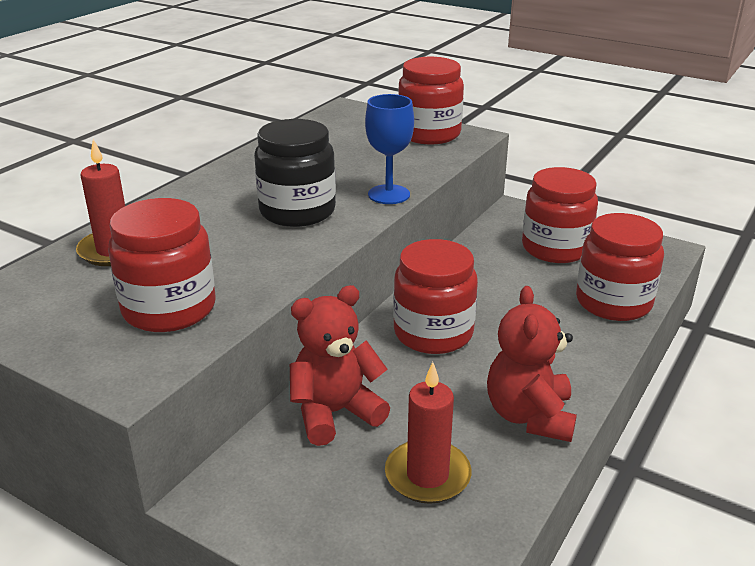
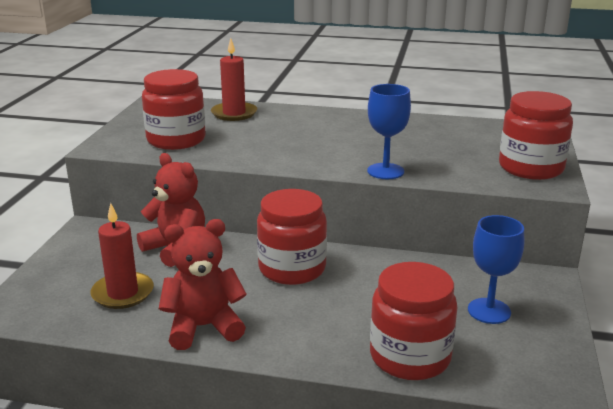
camera: 70 degrees right, 5 degrees down
black jar [254,119,336,227] -> none
red jar [522,167,598,263] -> blue goblet [468,215,524,324]

